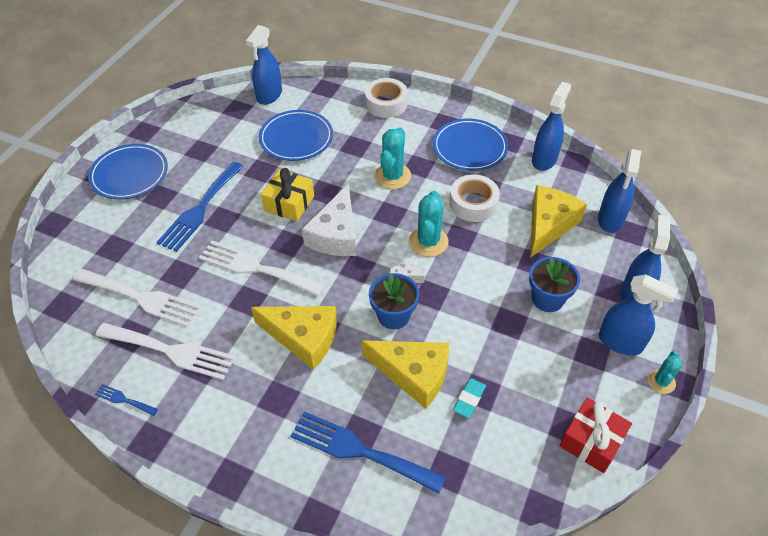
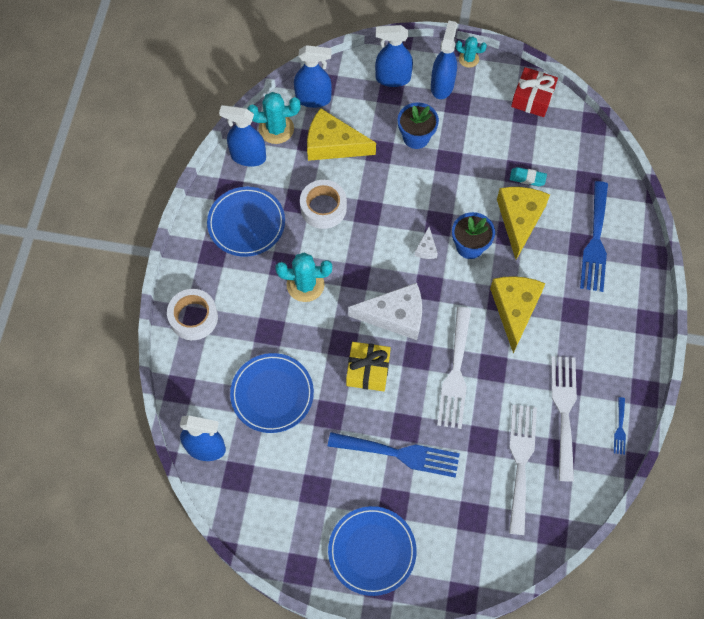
camera: 105 degrees left, 15 degrees up
turquoise cactus [409,191,449,257] -> turquoise cactus moved to [247,92,300,144]

